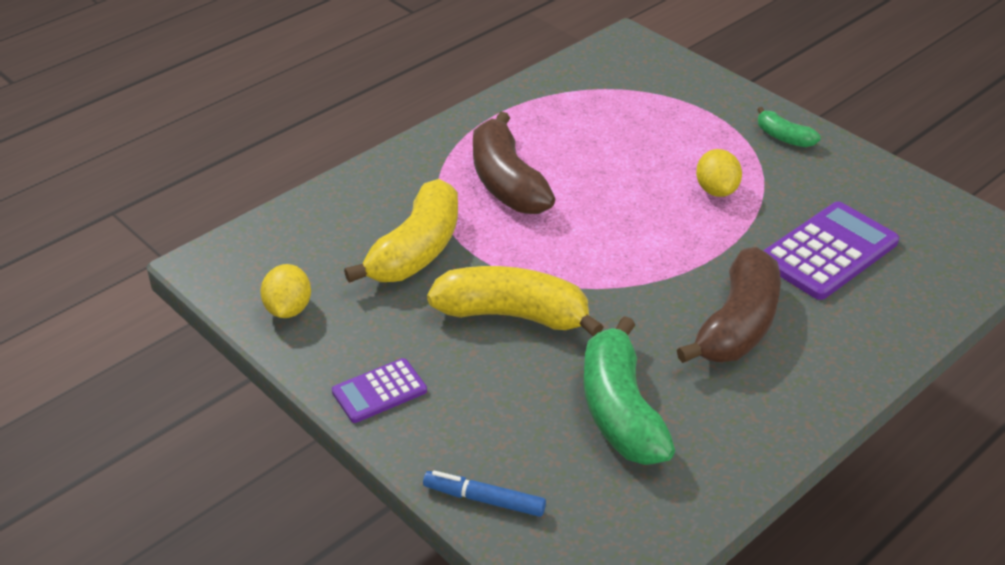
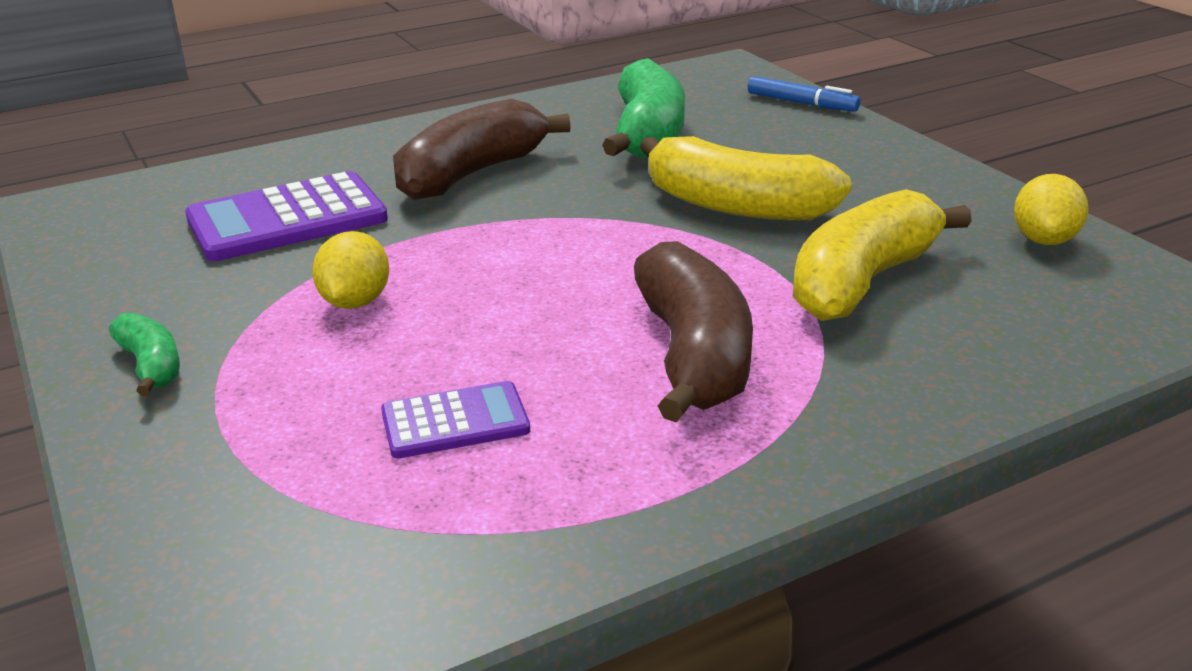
camera: 165 degrees left, 10 degrees down
purple calculator [332,358,427,423] -> purple calculator moved to [381,381,530,459]

